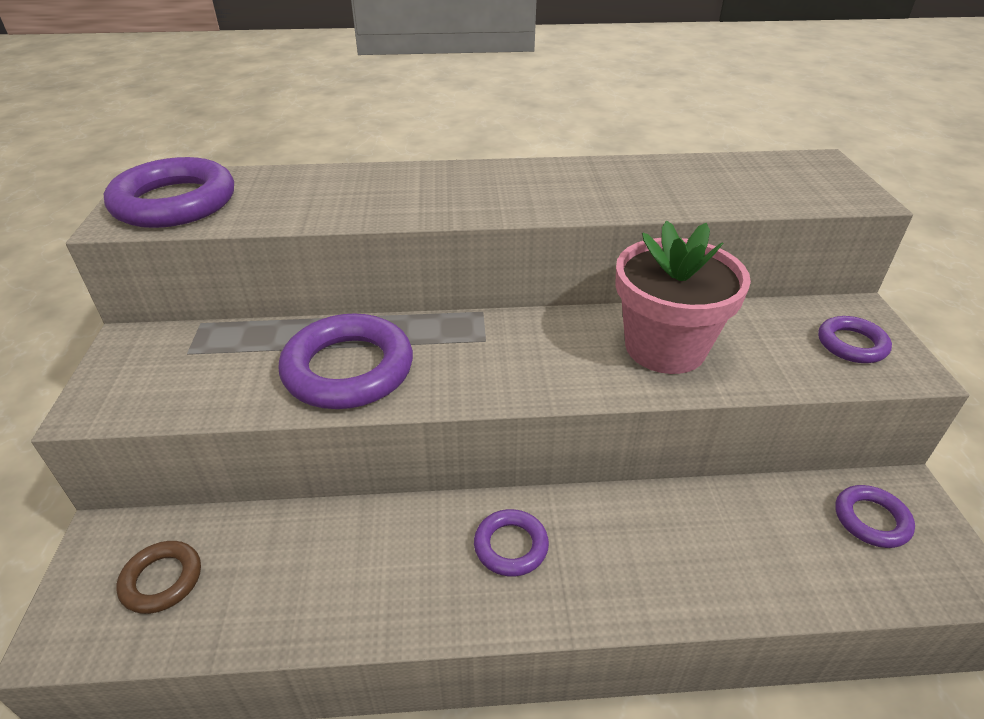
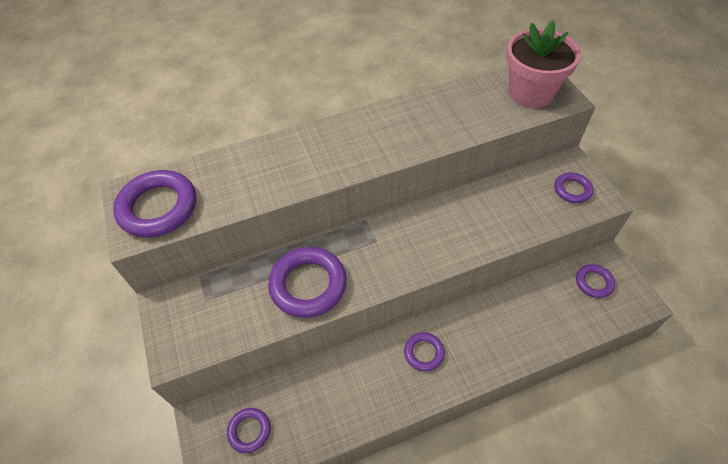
camera: 15 degrees left, 15 degrees up
brown ring [116,541,201,614] -> purple ring [227,408,270,453]
pink flower pot [615,221,751,374] -> pink flower pot moved to [506,20,581,108]

